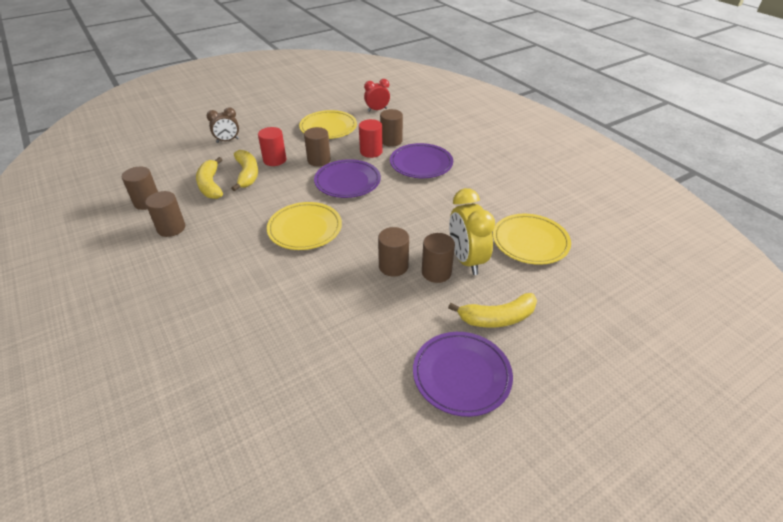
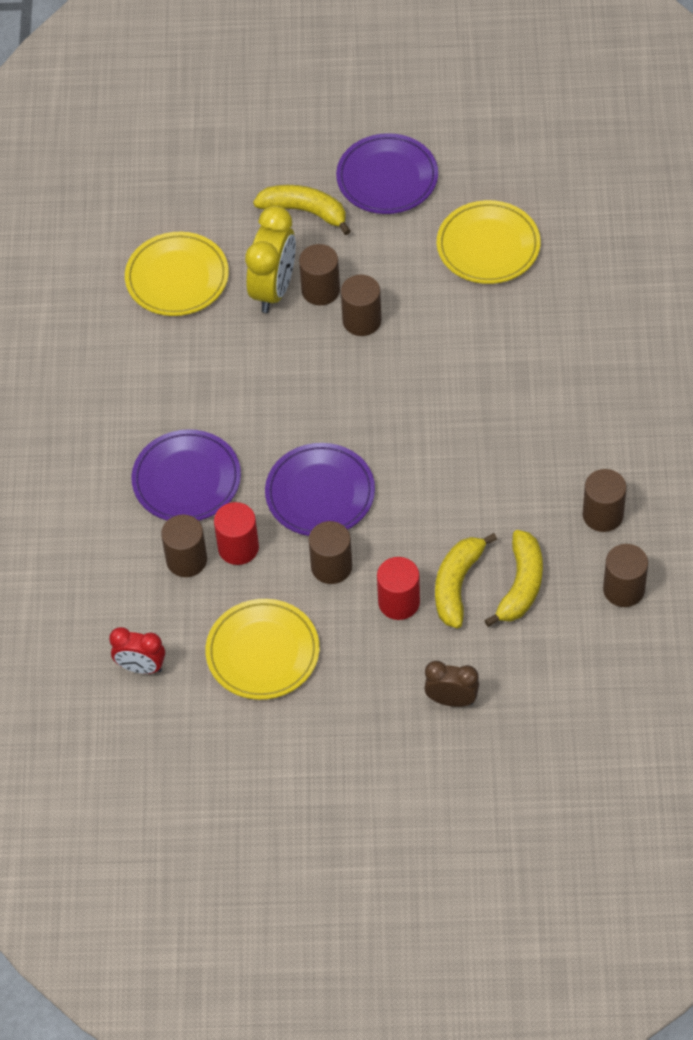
camera: 145 degrees left, 15 degrees up
yellow plate [267,202,342,250] -> yellow plate moved to [437,200,541,284]

